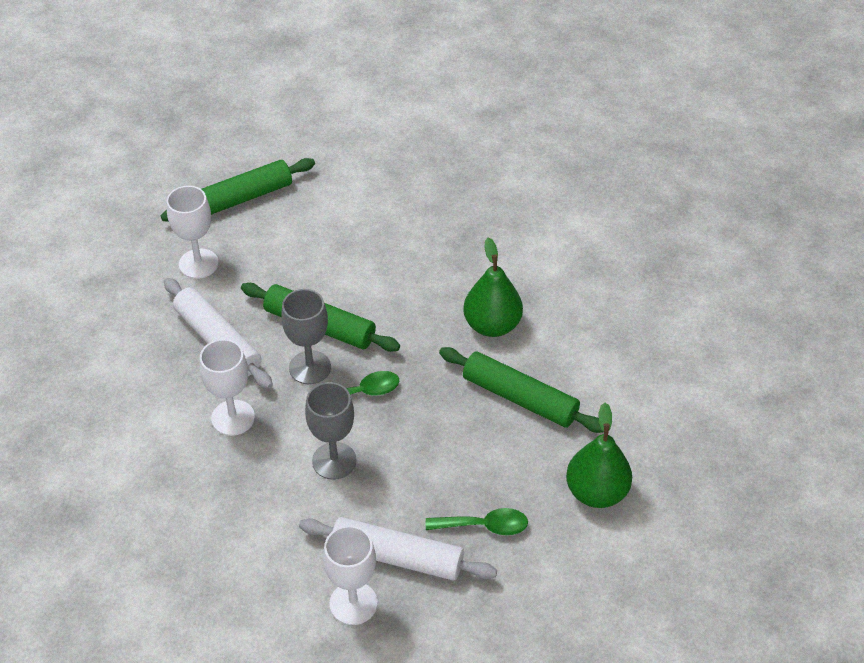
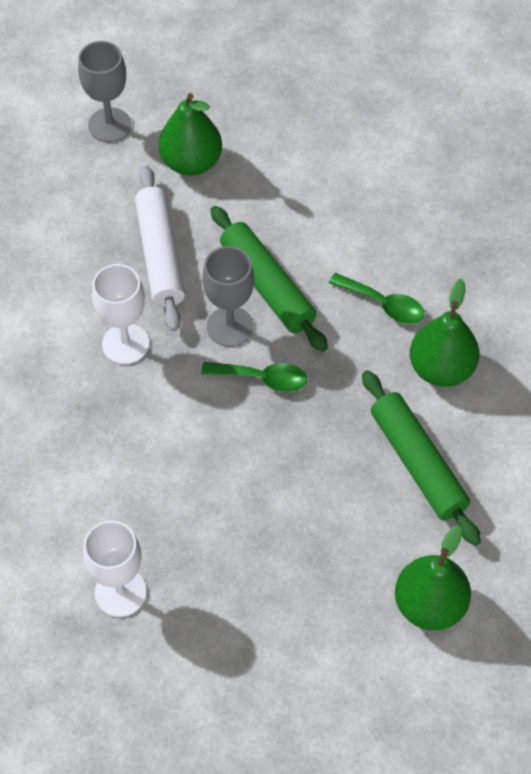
camera: 30 degrees right, 10 degrees up
green rolling pin [161,158,315,222] -> none
white goblet [167,186,218,279] -> green pear [159,93,222,176]
white rolling pin [299,517,497,581] -> none
grey goblet [305,382,357,480] -> grey goblet moved to [78,41,131,142]
green spoon [426,508,528,535] -> green spoon moved to [329,273,425,324]

